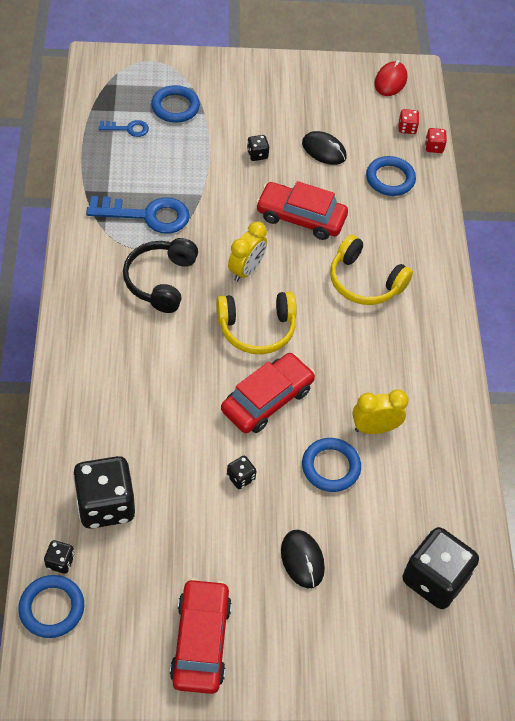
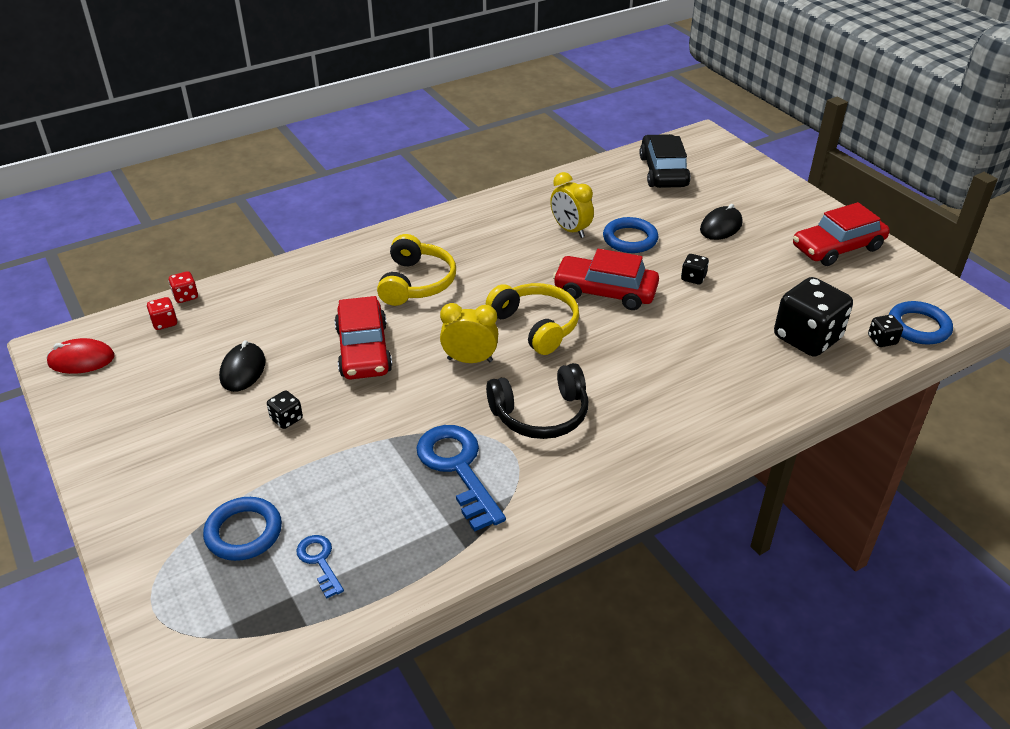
camera: 115 degrees left, 15 degrees down
blue ring [366,156,416,196] -> none
black dice [402,527,479,609] -> black car [639,134,691,188]

